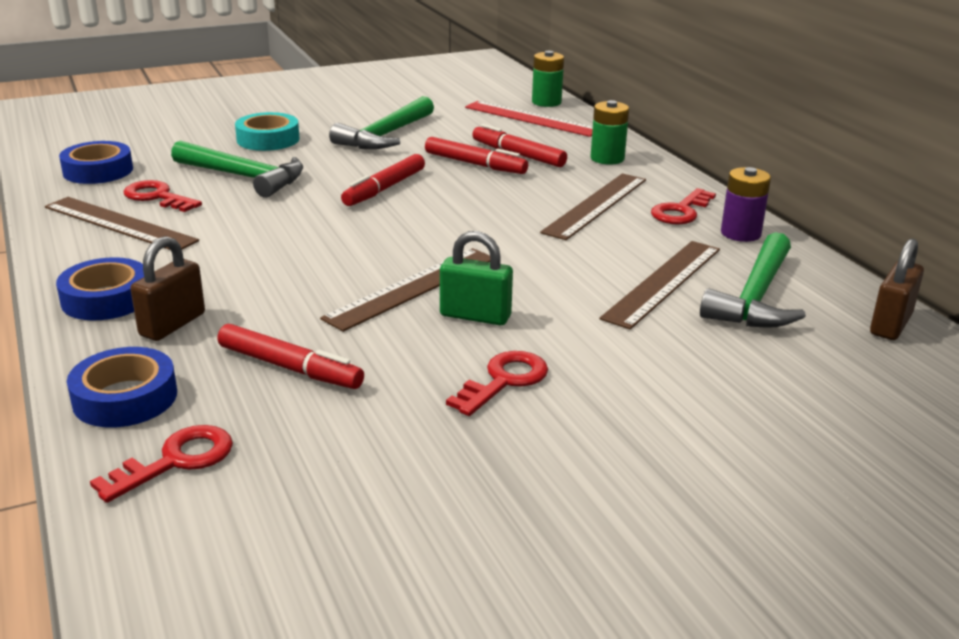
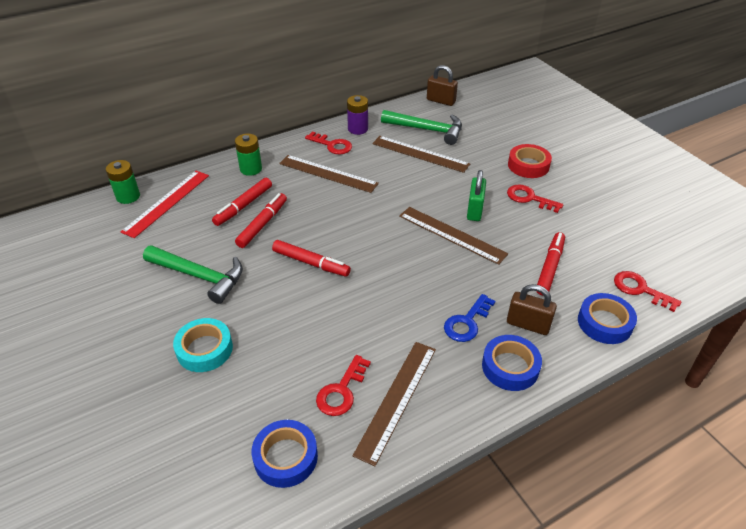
camera: 95 degrees left, 15 degrees up
green hammer [171,140,303,198] -> none
none -> blue key [444,294,495,342]
none -> red tape [508,144,552,178]

